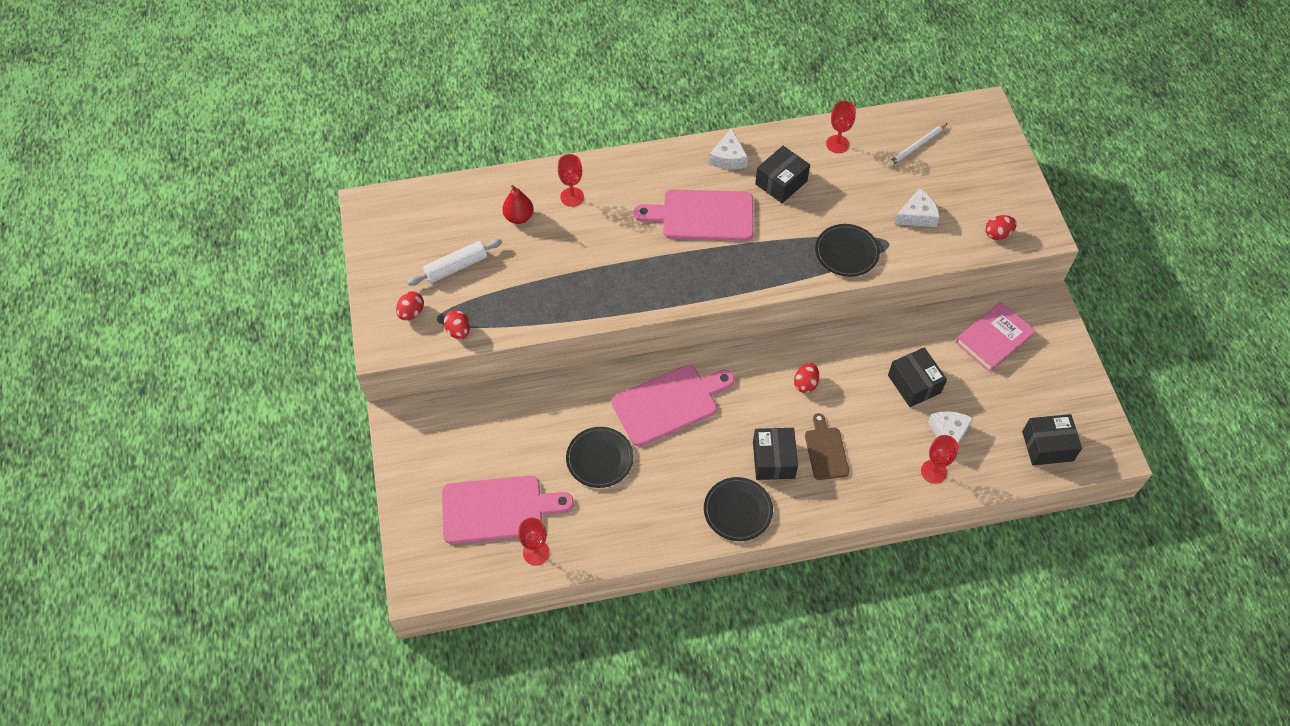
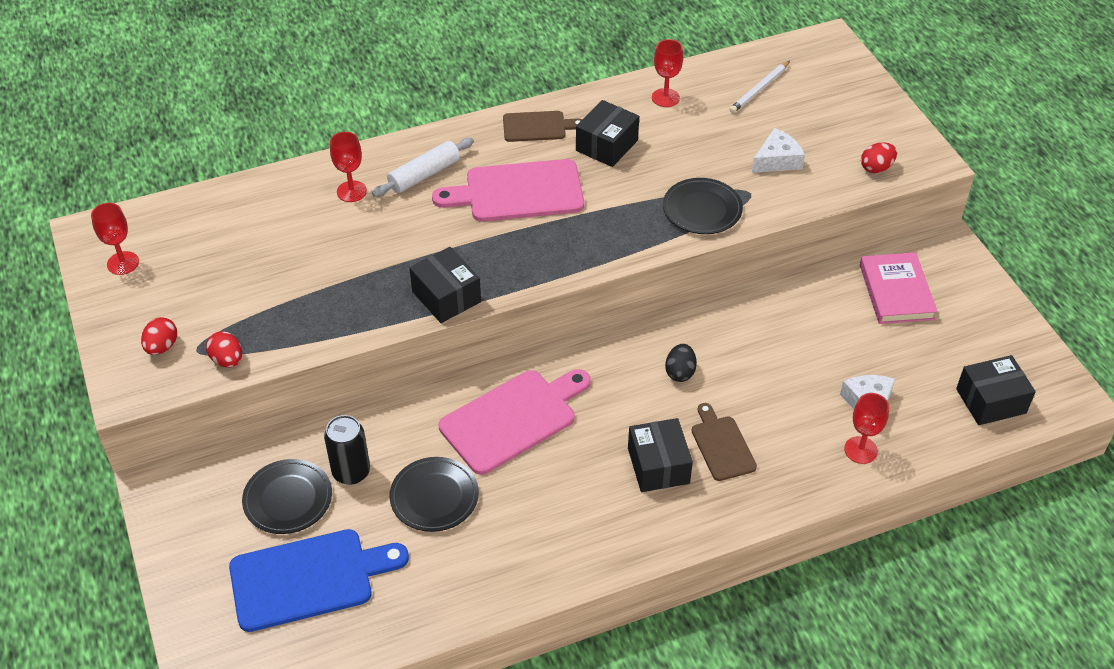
camera: 10 degrees left, 10 degrees down
white rolling pin [407,239,502,286] -> white rolling pin moved to [372,138,474,197]
pink cutting board [442,476,574,544] -> blue cutting board [229,529,409,632]
red pear [502,185,534,224] -> none
red goblet [518,517,550,566] -> red goblet moved to [91,203,139,275]
black plate [704,477,773,541] -> black plate moved to [242,459,332,534]
white cheese [709,128,748,169] -> brown cutting board [503,111,583,142]
red egg [794,363,819,393] -> black egg [665,344,697,382]
black box [888,347,947,407] -> black box moved to [409,247,481,323]
pink book [955,302,1036,372] -> pink book turned 45 degrees counterclockwise [860,252,938,324]
none -> black can [324,415,370,485]

